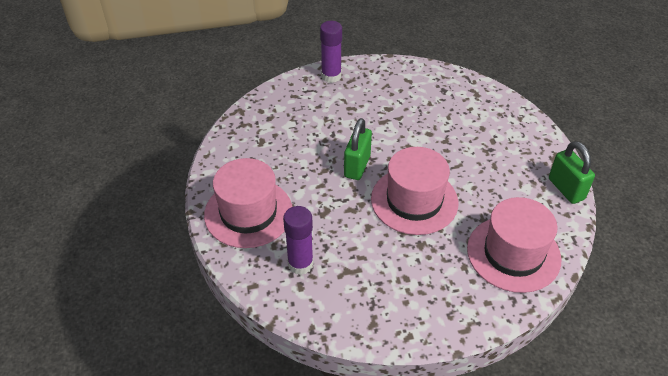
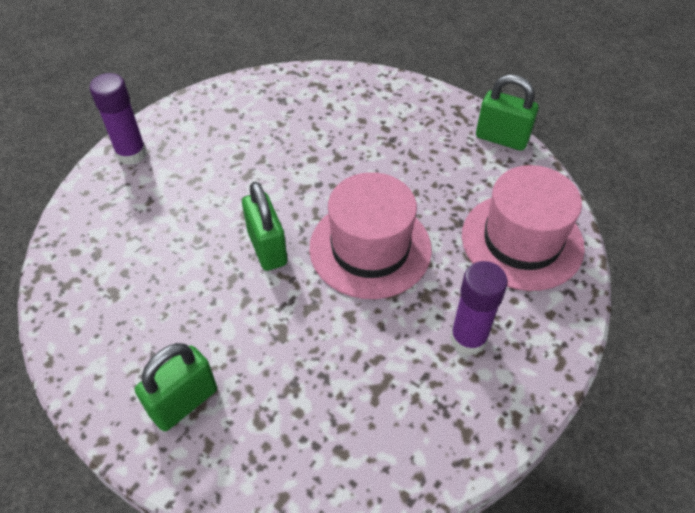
camera: 40 degrees left, 5 degrees up
pink hat [204,158,292,248] -> green padlock [135,343,217,431]
purple glue stick [283,206,314,275] -> purple glue stick moved to [450,261,508,356]

